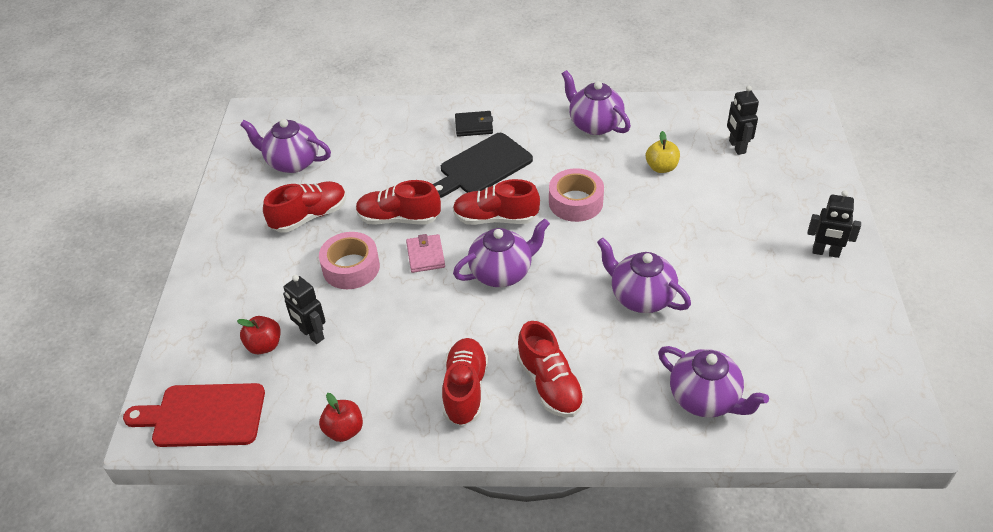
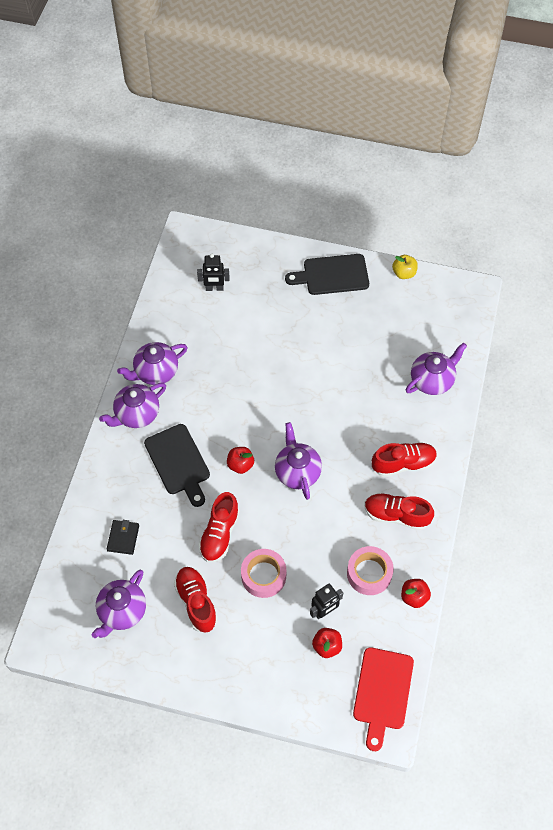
camera: 80 degrees left, 15 degrees up
pink wallet [406,234,445,273] -> none
red shoe [453,179,540,225] -> red apple [227,447,254,474]
black wallet [455,111,493,137] -> black wallet moved to [107,520,139,555]
pink tape [549,168,604,222] -> pink tape moved to [347,546,394,595]
purple teapot [597,238,691,313] -> purple teapot moved to [99,383,166,428]
yellow apple [646,131,680,173] -> yellow apple moved to [392,255,418,279]
black robot [808,190,861,258] -> black cutting board [285,254,369,295]

